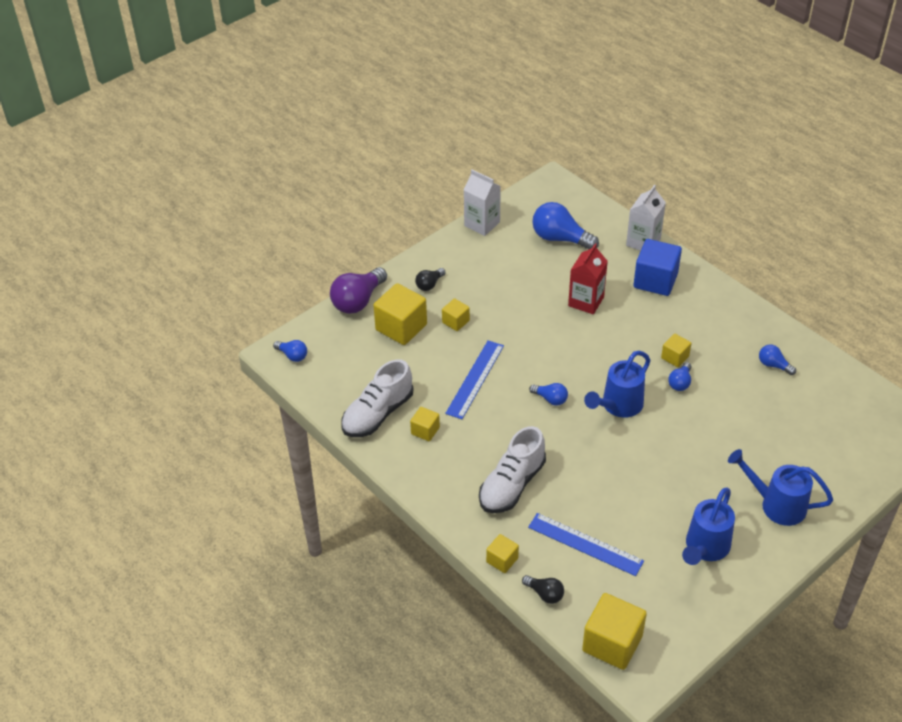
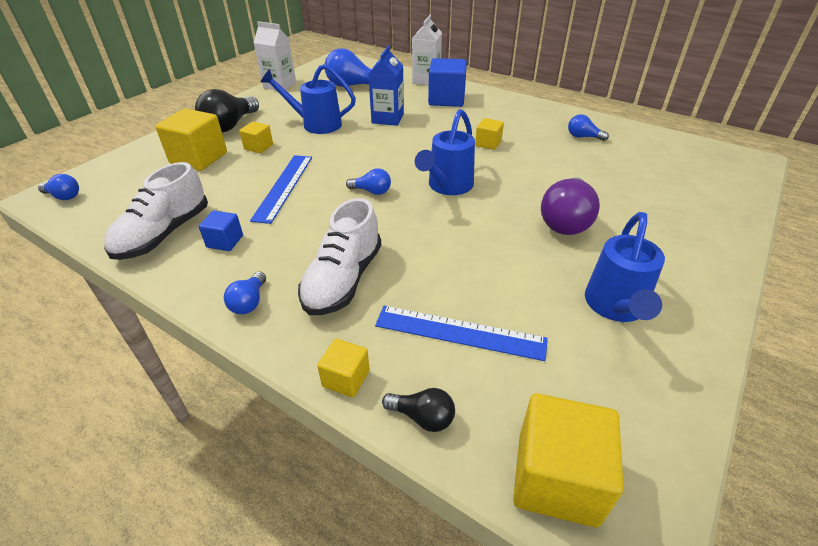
camera: 15 degrees left, 5 degrees down
purple light bulb [330,267,387,314] -> purple light bulb moved to [541,178,600,235]
yellow cube [410,407,440,441] -> blue cube [199,211,243,251]
black light bulb [415,268,446,291] -> black light bulb [195,89,259,132], size x1.91
red carton [568,243,608,314] -> blue carton [368,46,404,126]
blue light bulb [668,362,692,391] -> blue light bulb moved to [224,272,266,314]
blue watering can [728,449,833,526] -> blue watering can moved to [261,64,356,134]

